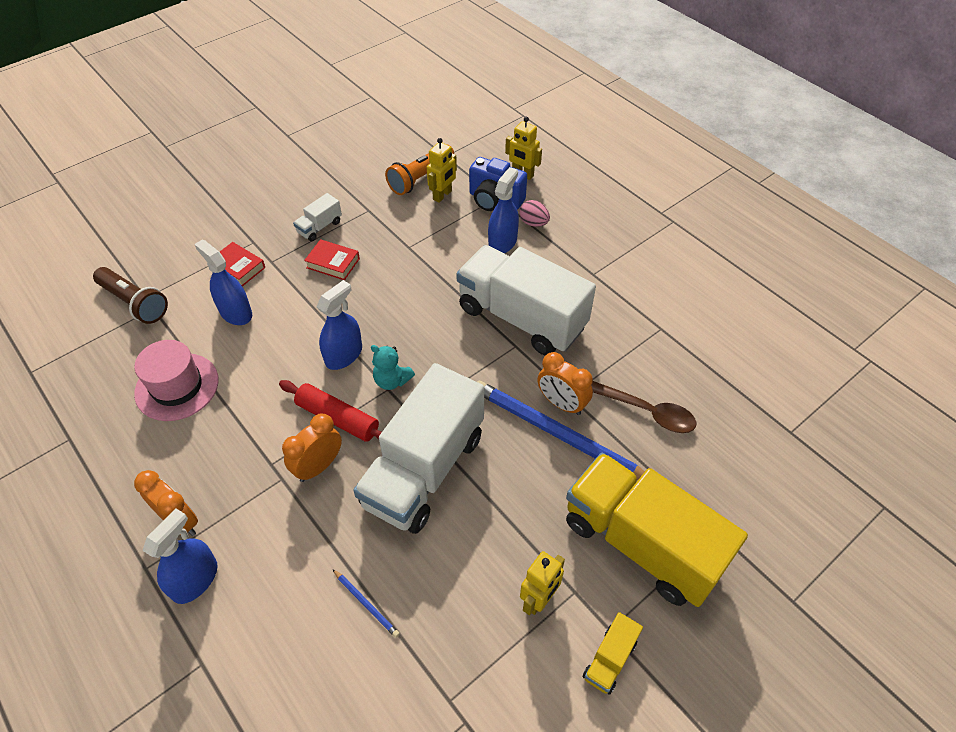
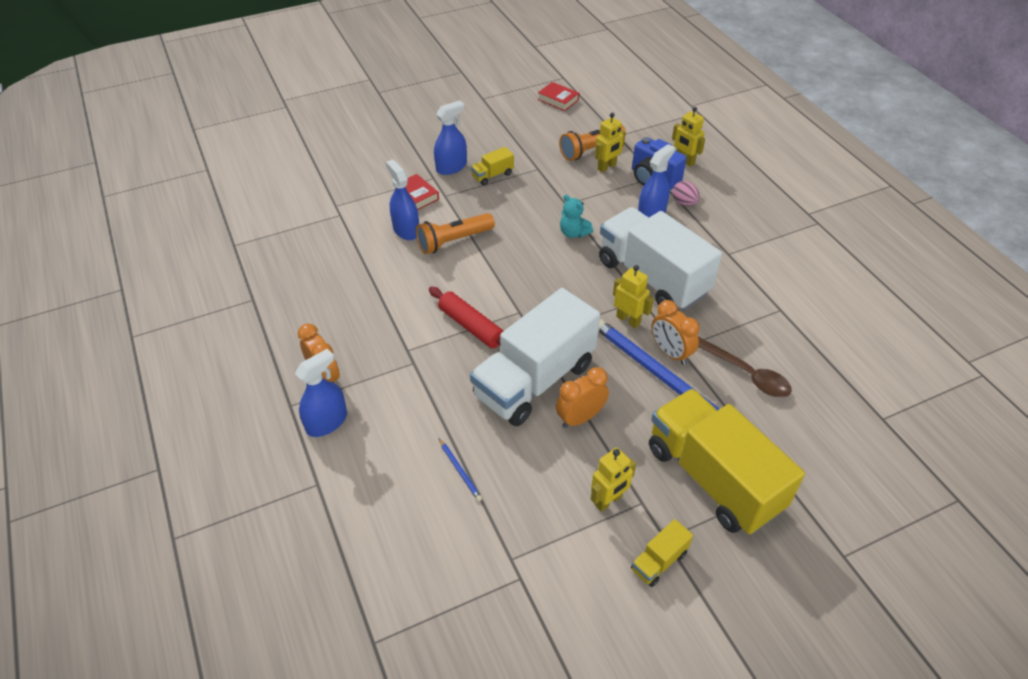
camera: 15 degrees right, 5 degrees down
brown flashlight [93,267,168,324] -> none
pink hat [134,340,219,421] -> none
orange clock [282,413,342,482] -> orange clock moved to [556,367,609,428]
white truck [293,193,342,242] -> yellow truck [471,147,514,186]
red book [304,239,360,280] -> red book moved to [538,82,579,111]
blue spray bottle [317,280,362,370] -> blue spray bottle moved to [434,101,467,175]
turquoise teddy bear [371,345,415,390] -> turquoise teddy bear moved to [560,194,593,238]
none -> orange flashlight [416,213,495,254]
none -> yellow robot [613,265,654,328]

